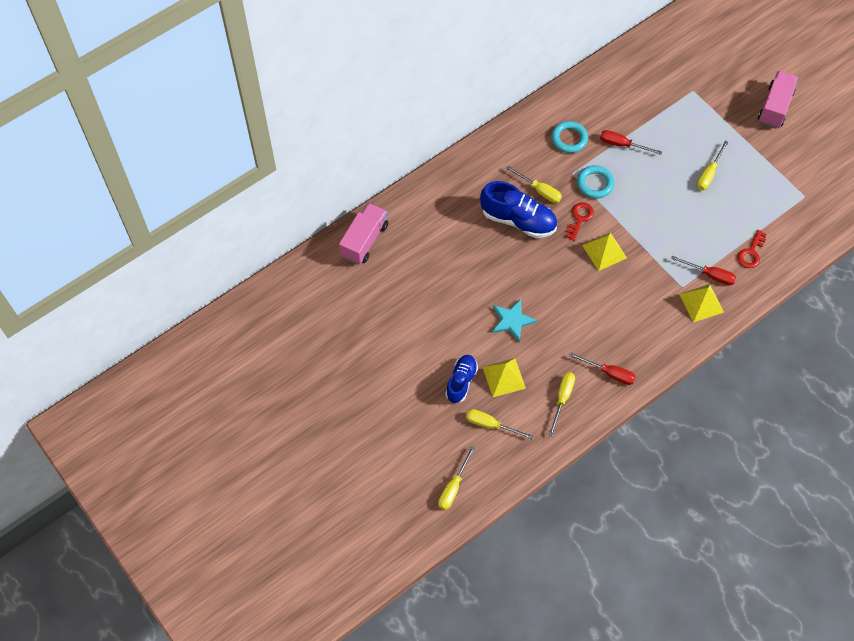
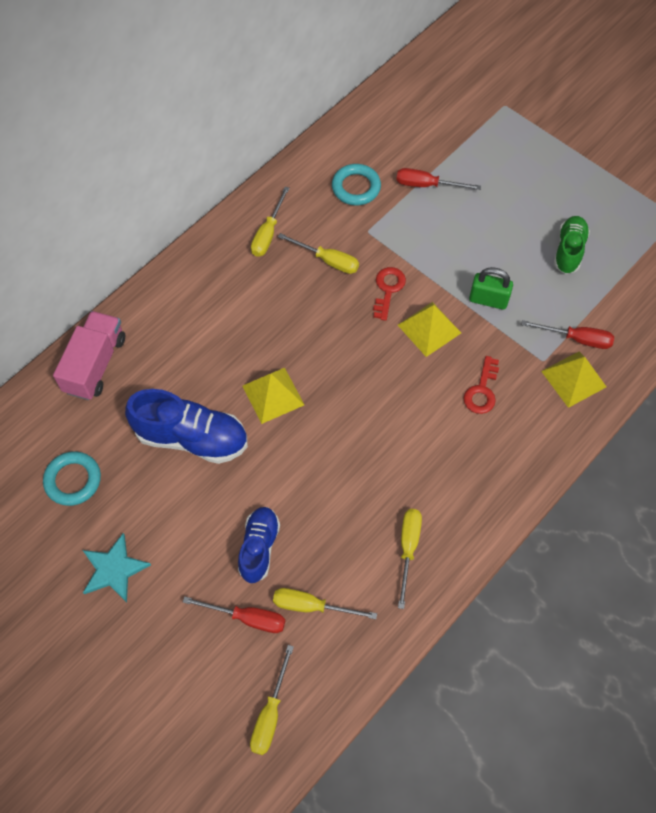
camera: 10 degrees left, 0 degrees up
blue shoe [480,181,557,238] -> blue shoe moved to [125,389,248,464]
yellow pyramid [483,358,526,397] -> yellow pyramid moved to [242,368,304,424]
turquoise star [492,299,537,342] -> turquoise star moved to [83,533,151,602]
red screwdriver [569,353,636,385] -> red screwdriver moved to [183,596,285,633]
turquoise ring [577,165,614,199] -> turquoise ring moved to [43,451,101,506]
yellow screwdriver [697,140,728,190] -> yellow screwdriver moved to [251,187,290,257]
red key [738,230,766,268] -> red key moved to [463,356,499,414]
pink truck [758,71,798,128] -> none
none -> green padlock [469,267,513,310]
none -> green shoe [554,216,590,274]

